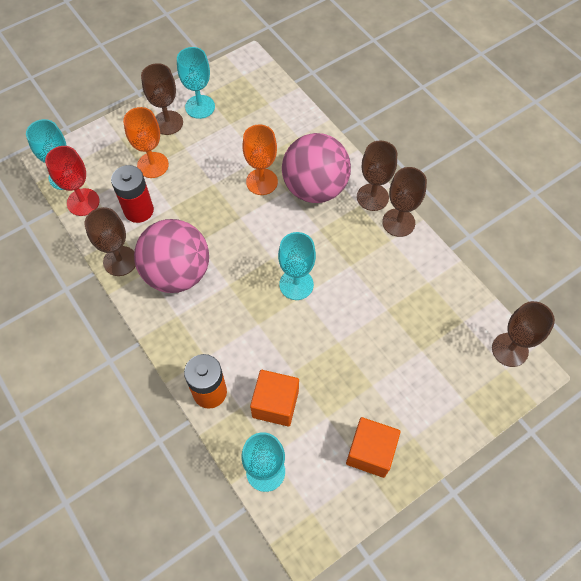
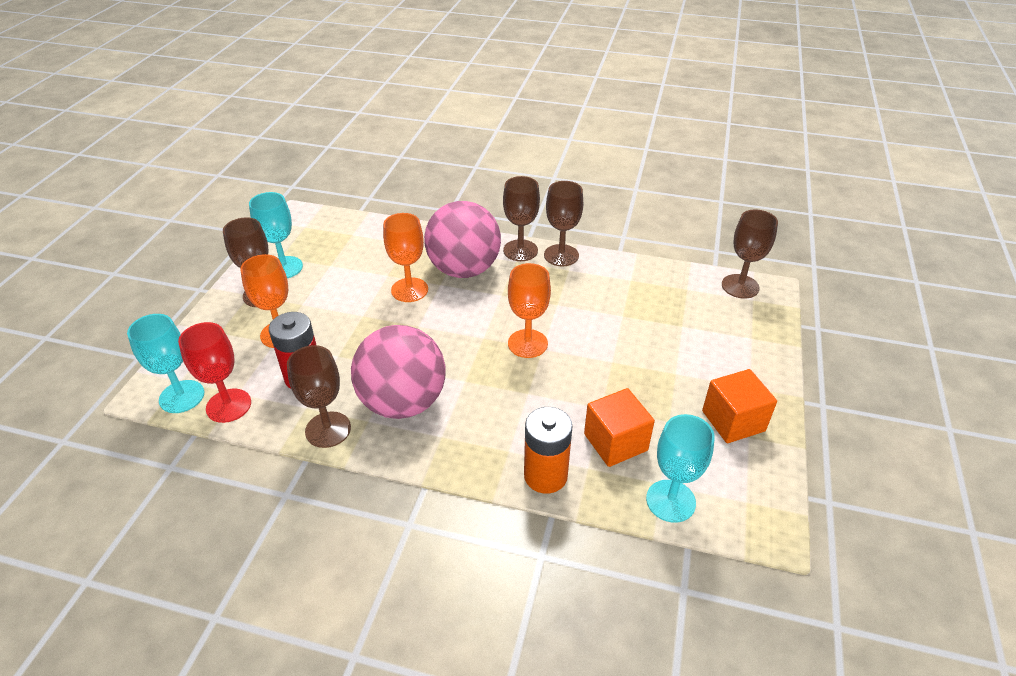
camera: 40 degrees left, 20 degrees down
turquoise goblet [278,232,316,300] -> orange goblet [508,263,551,358]

